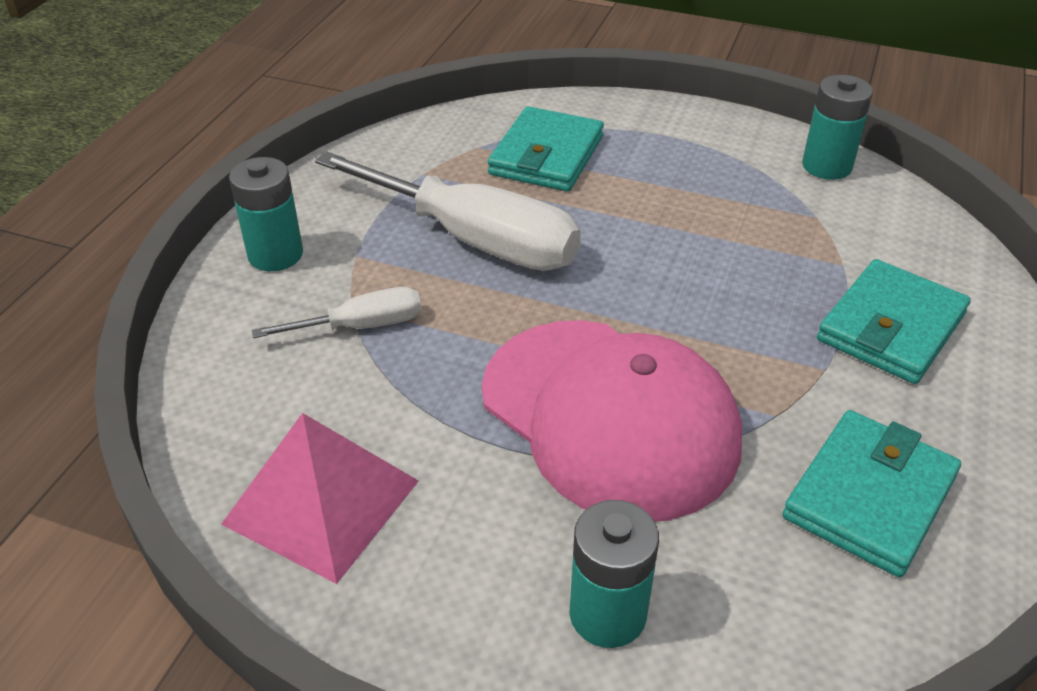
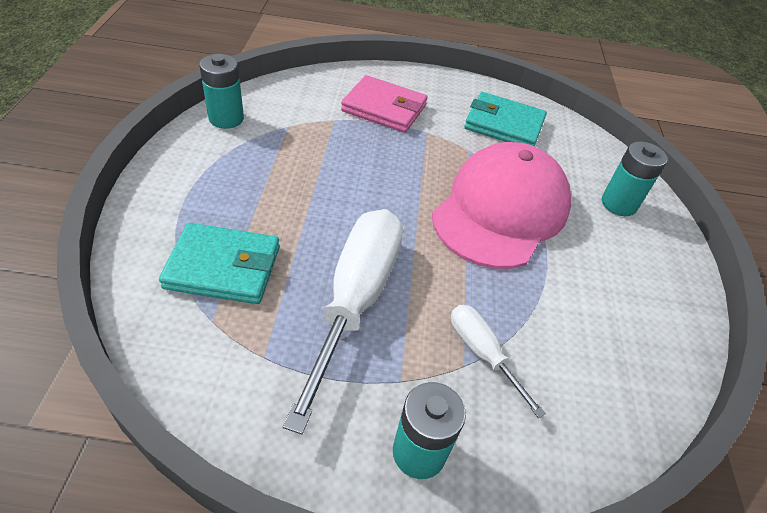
camera: 110 degrees left, 5 degrees up
pink pyramid [221,413,419,584] -> none
turquoise wallet [817,259,971,384] -> pink wallet [341,75,428,133]

